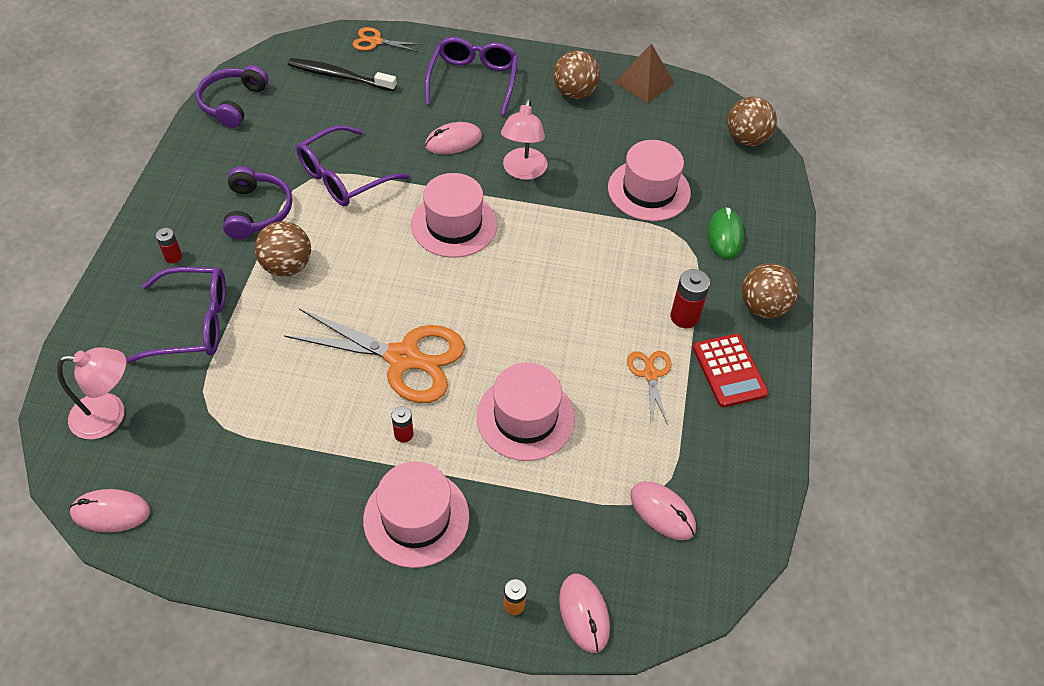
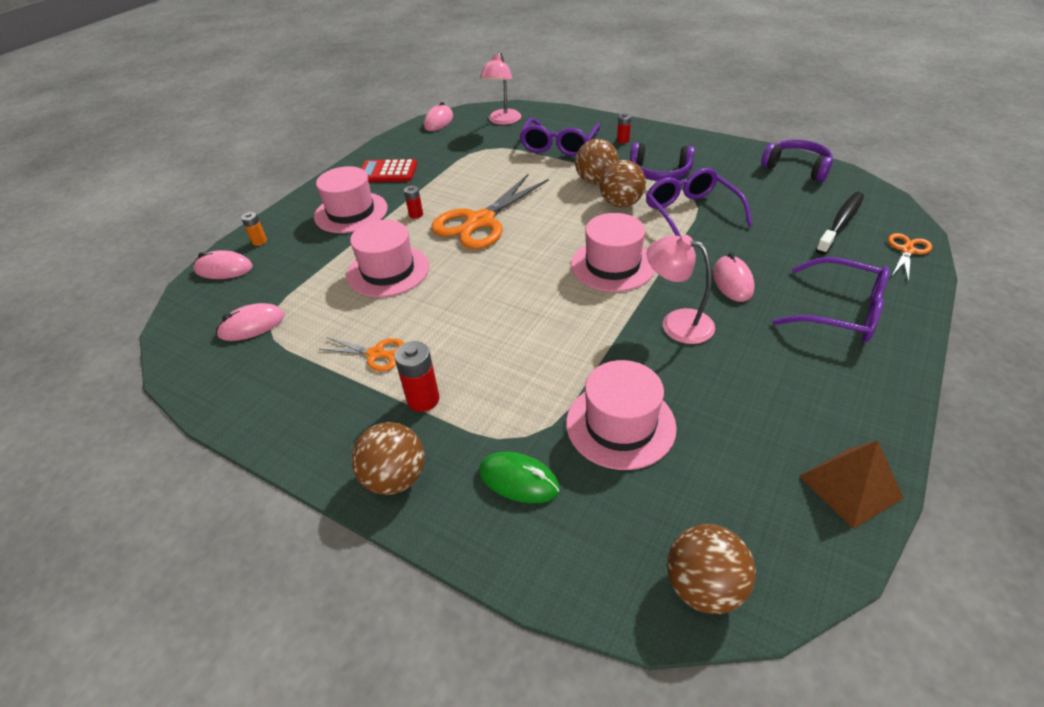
camera: 115 degrees right, 10 degrees down
brown ball [553,50,600,99] -> brown ball moved to [599,160,646,208]
red calculator [693,334,768,407] -> red calculator moved to [361,159,417,182]

